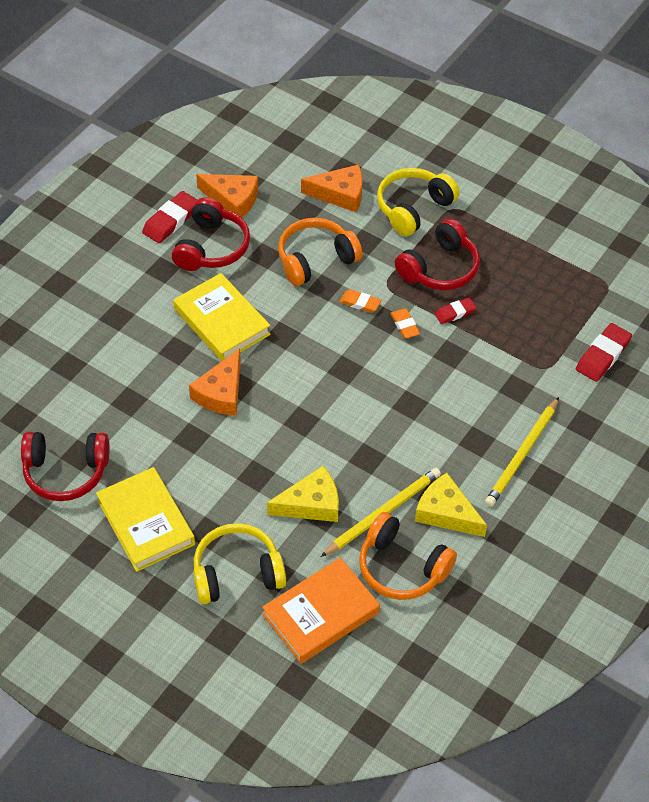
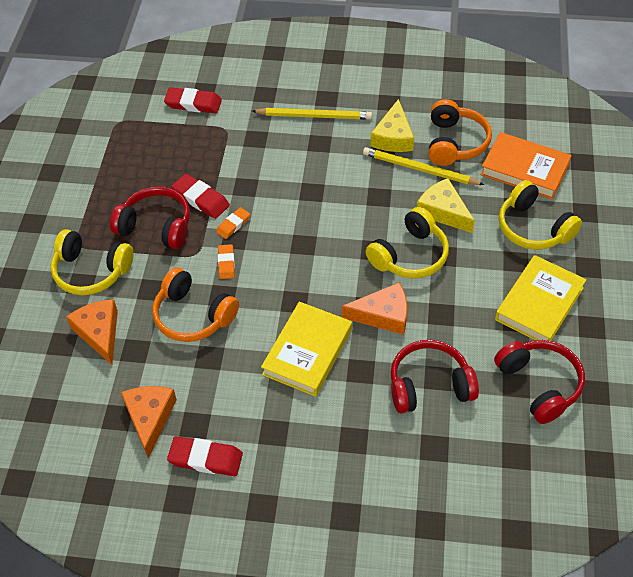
camera: 115 degrees left, 0 degrees up
red headphones [172,197,250,271] -> red headphones moved to [391,340,479,414]
red eraser [435,297,477,324] -> red eraser [171,174,230,219], size x1.62
none -> yellow headphones [366,207,449,279]

